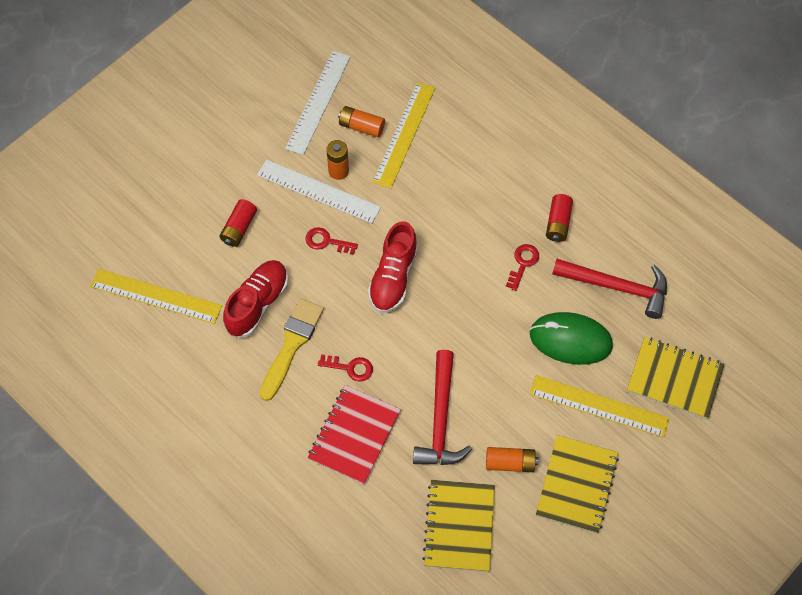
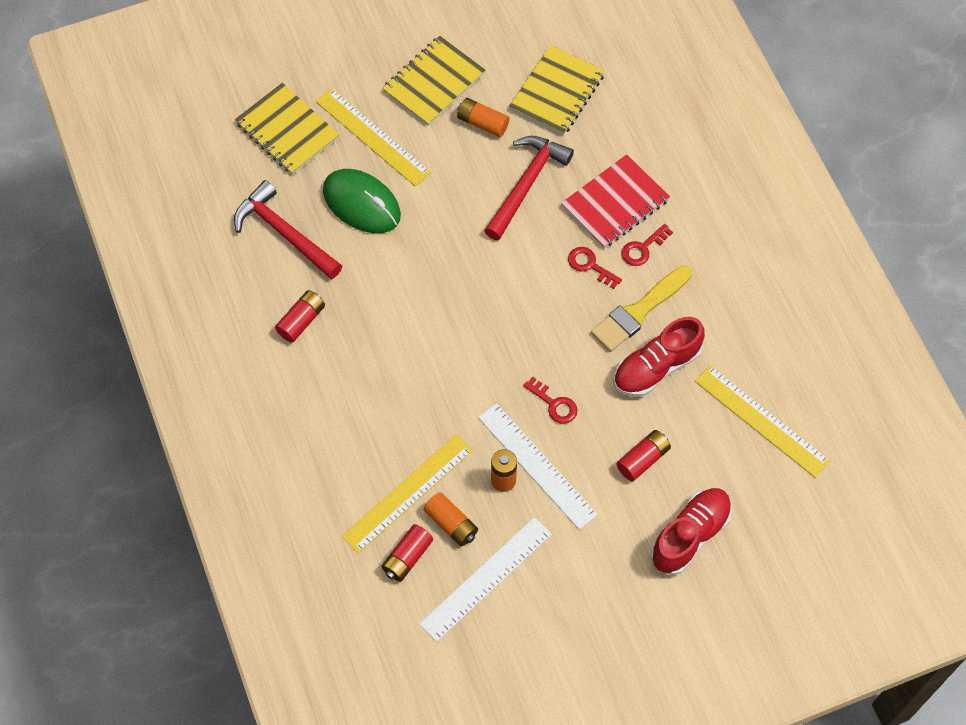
camera: 155 degrees left, 0 degrees up
red shoe [368,221,418,313] -> red shoe moved to [651,488,732,575]
red key [506,244,539,291] -> red key moved to [622,224,673,266]
none -> red battery [381,524,433,582]

